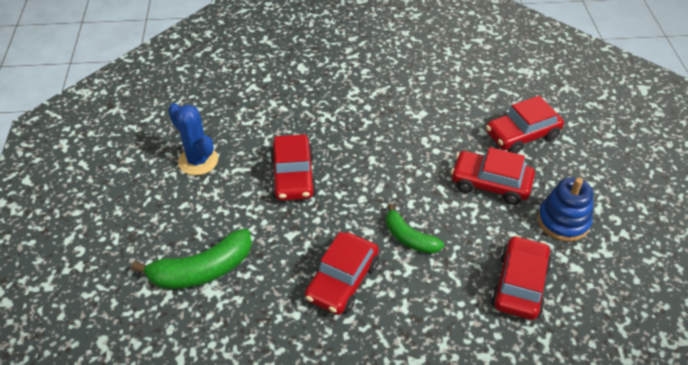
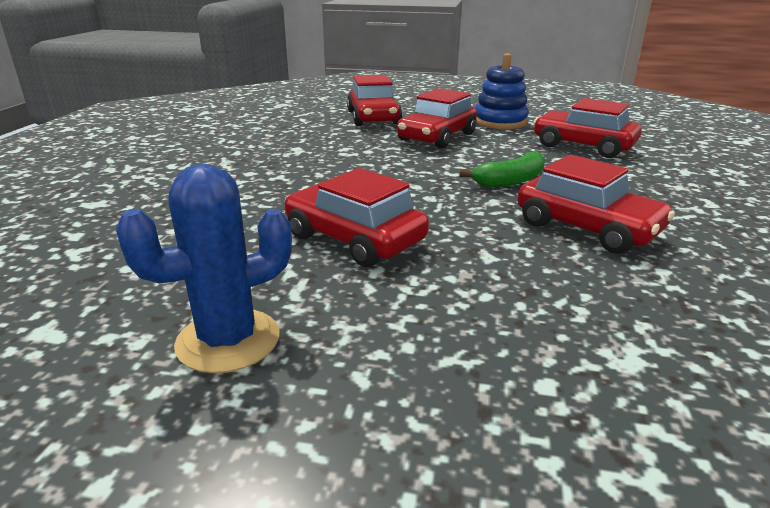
camera: 75 degrees left, 20 degrees down
green banana [131,228,252,289] -> none
red car [270,134,317,201] -> red car turned 150 degrees counterclockwise [285,168,429,267]

